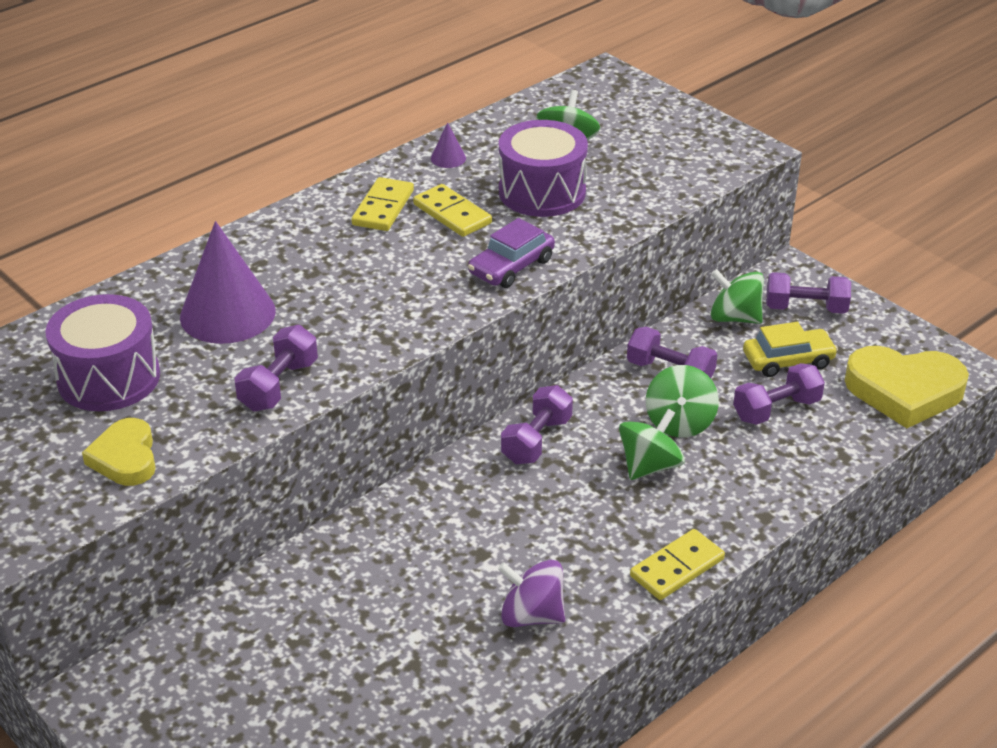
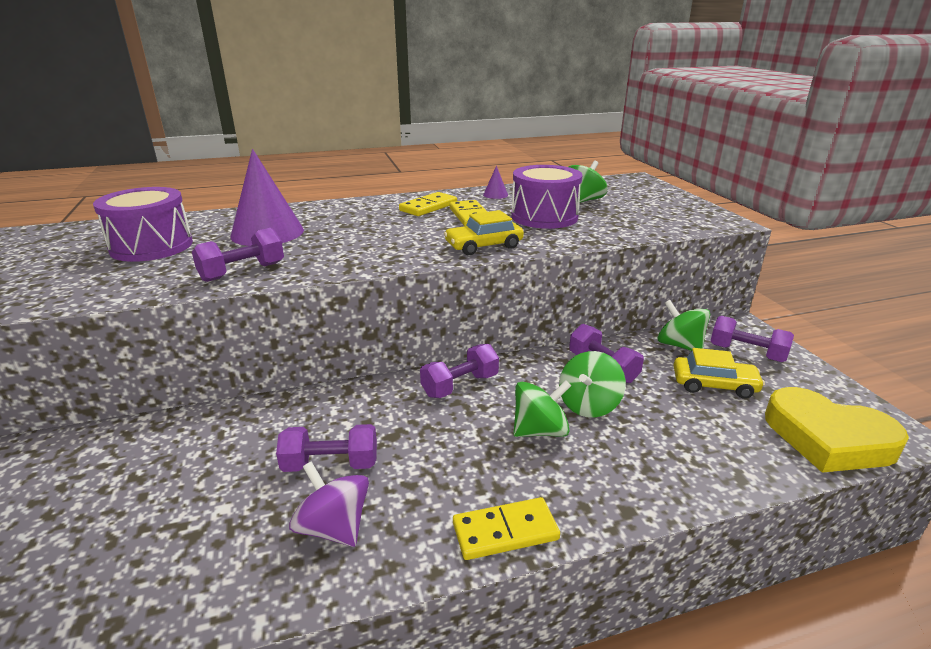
camera: 25 degrees right, 10 degrees down
yellow heart [82,418,156,486] -> none
purple car [468,218,555,288] -> yellow car [444,210,524,255]
purple dumbbell [733,363,825,425] -> purple dumbbell moved to [276,424,377,472]

